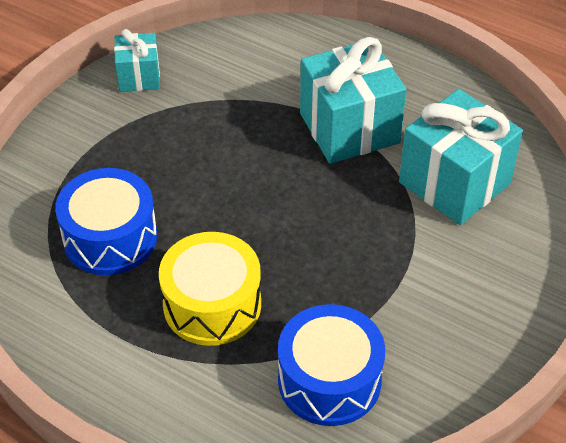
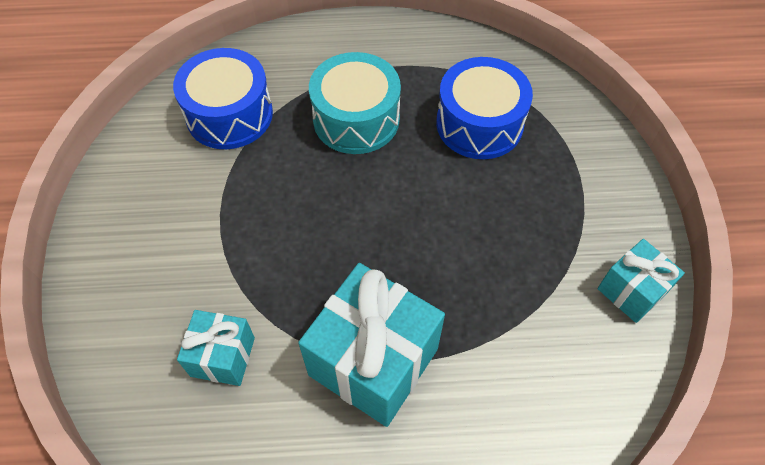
camera: 145 degrees right, 10 degrees up
yellow drum [159,232,261,346] -> turquoise drum [309,52,401,154]
turquoise gift [399,89,523,225] -> turquoise gift [177,310,255,386], size x0.55

